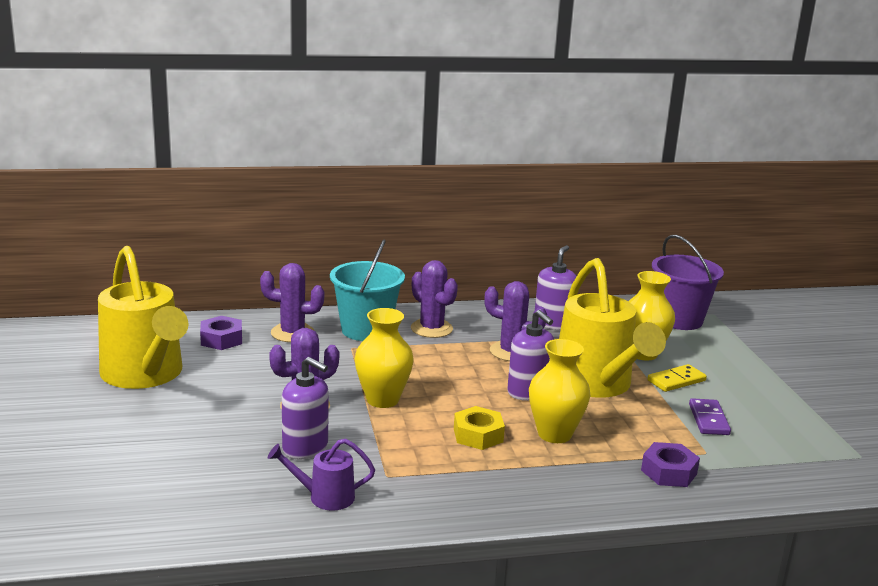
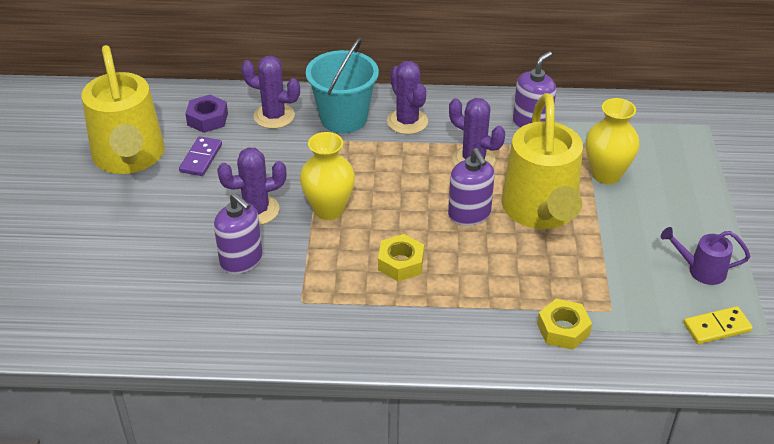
camera: 15 degrees right, 20 degrees up
purple watering can [268,438,375,511] -> purple watering can moved to [661,227,750,285]
yellow vase [529,339,590,443] -> none
purple nut [641,442,700,487] -> yellow nut [537,299,592,350]
yellow domino [647,364,707,392] -> yellow domino moved to [683,306,753,344]
purple bucket [652,235,724,330] -> none
purple domino [689,398,731,435] -> purple domino moved to [179,136,222,176]

